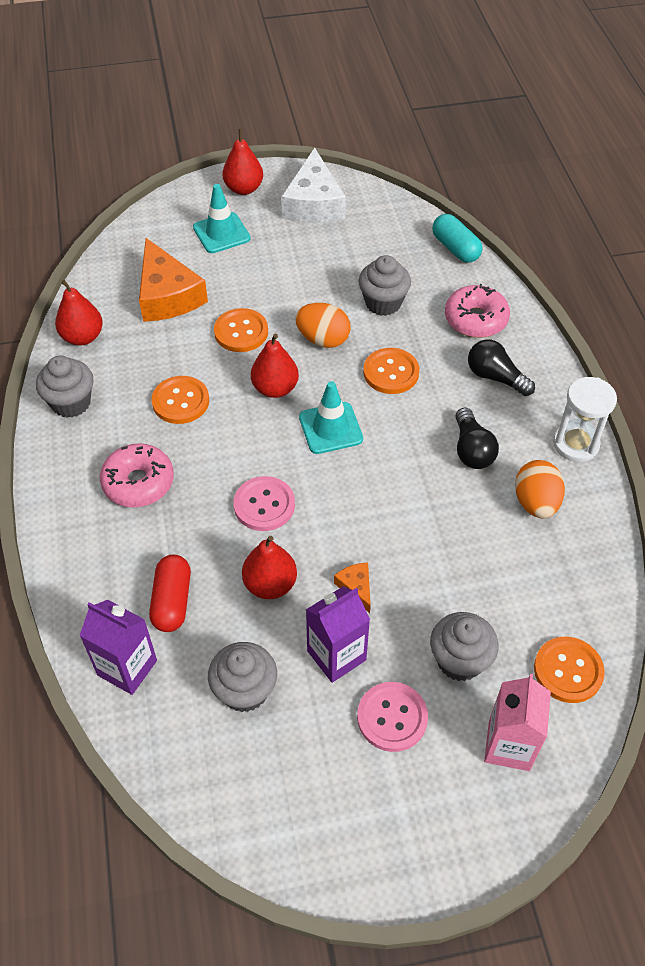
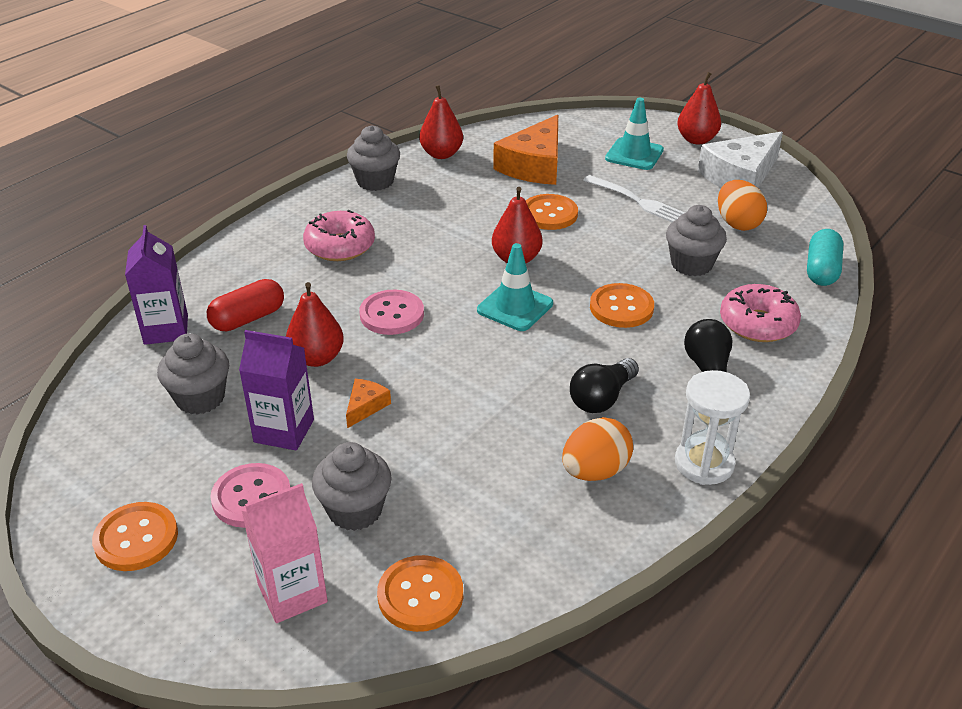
camera: 50 degrees right, 15 degrees down
orange button [151,376,209,424] -> orange button moved to [92,502,178,571]
orange egg [295,303,351,348] -> orange egg moved to [718,180,767,231]
none -> white fork [583,175,685,222]

